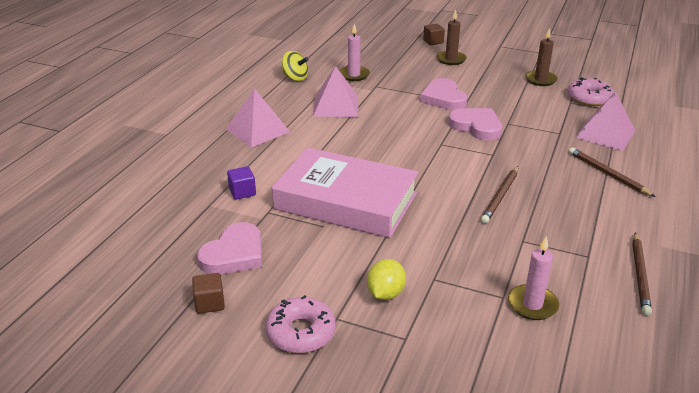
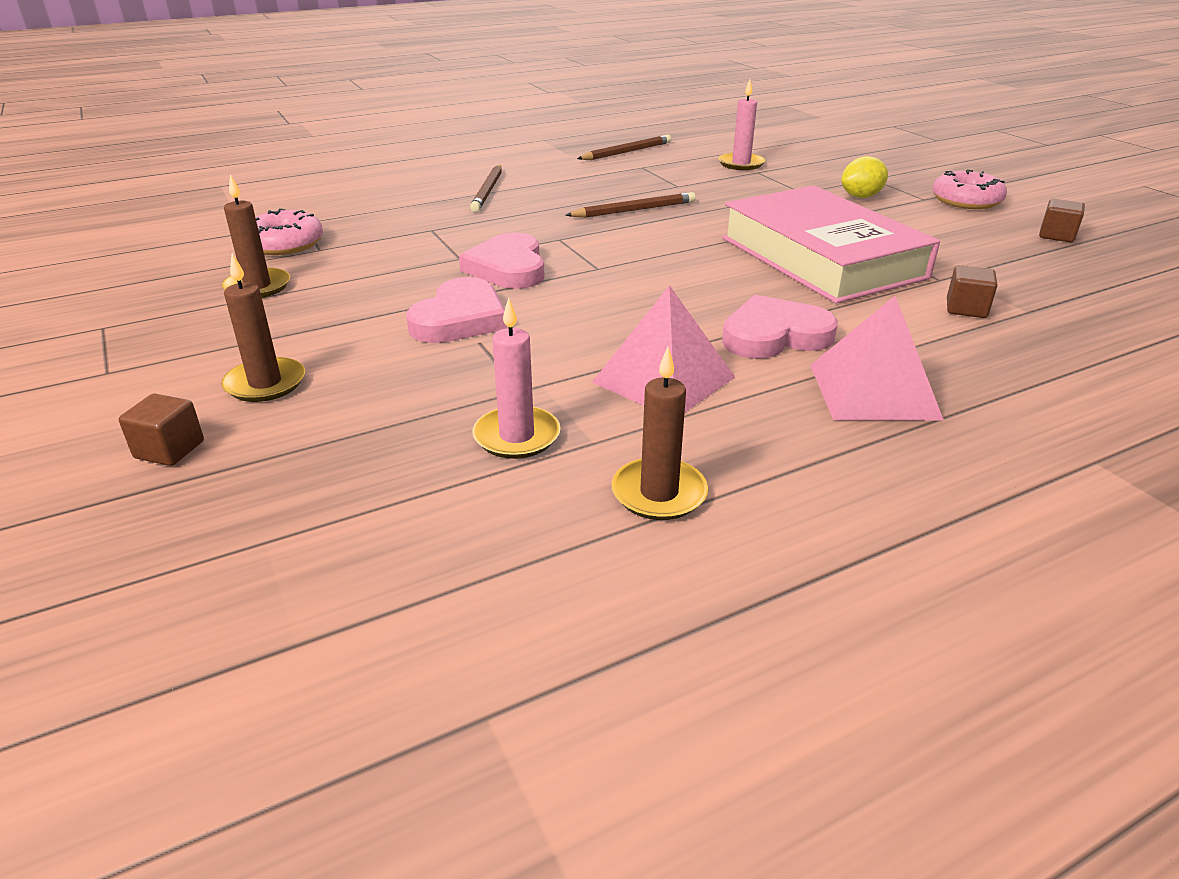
camera: 140 degrees left, 0 degrees up
pink heart [197,222,262,274] -> pink heart moved to [722,295,838,359]
purple cube [227,166,256,200] -> brown cube [947,265,997,318]
yellow spinning top [282,51,309,81] -> brown candle [611,347,708,520]
pink pyramid [575,92,636,151] -> none

